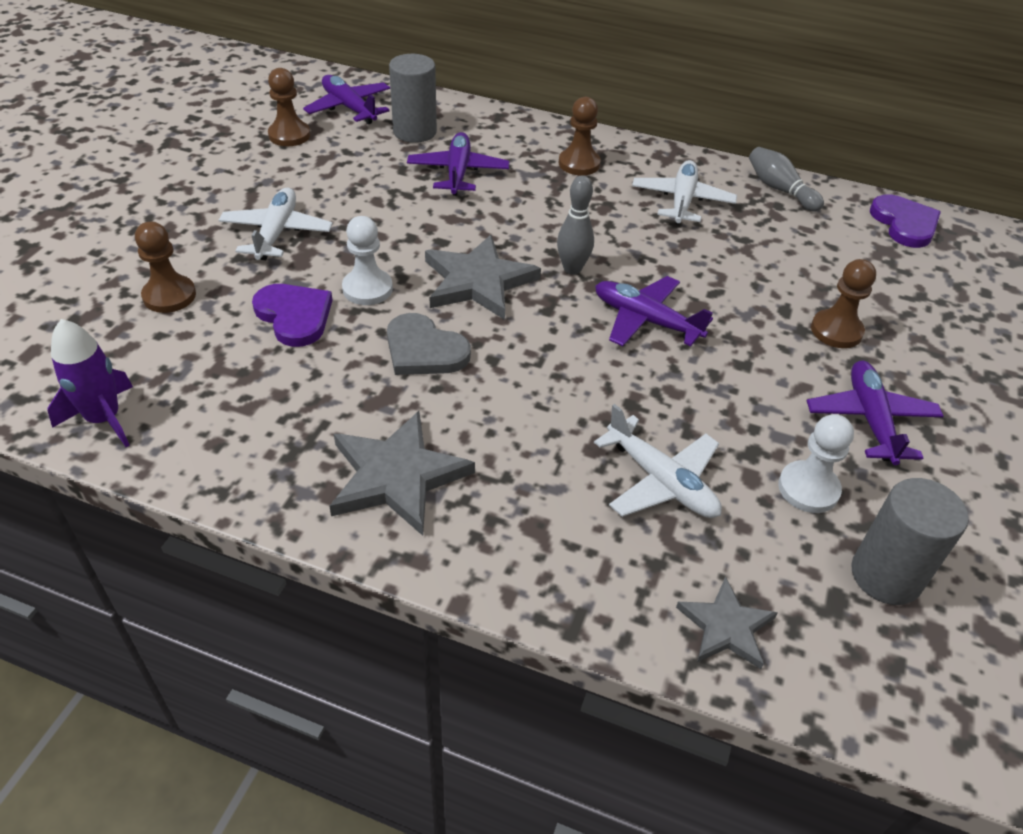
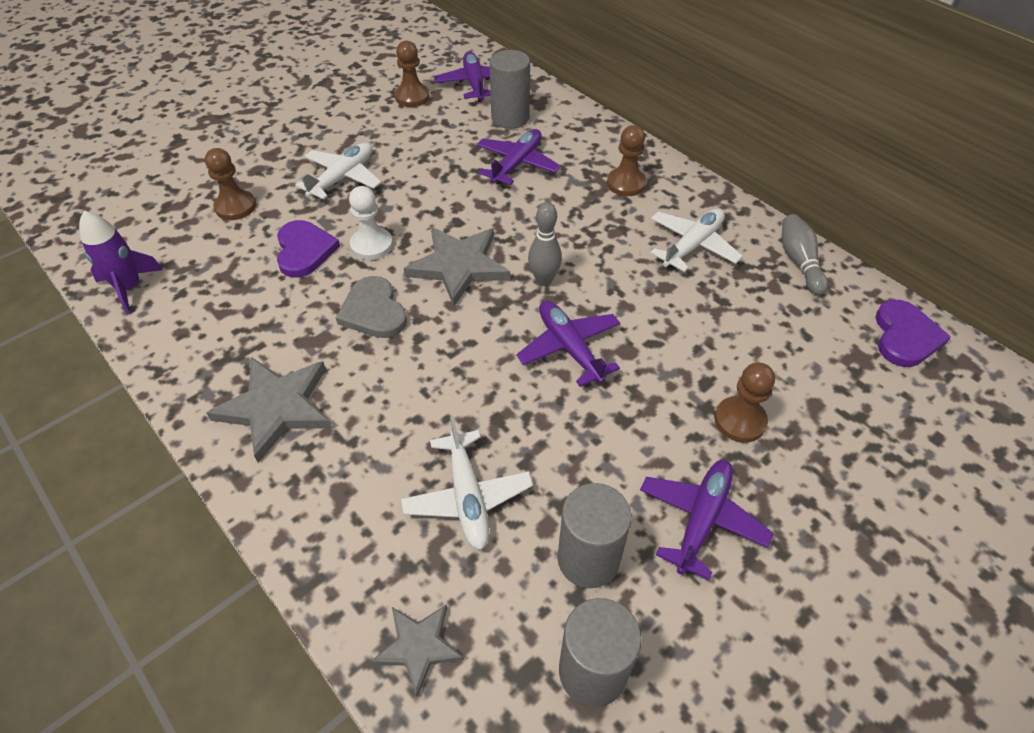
camera: 30 degrees right, 5 degrees up
white pawn [778,414,854,513] -> grey cylinder [557,483,632,588]

